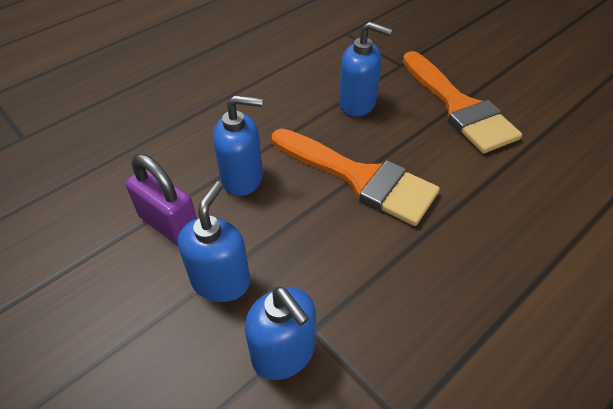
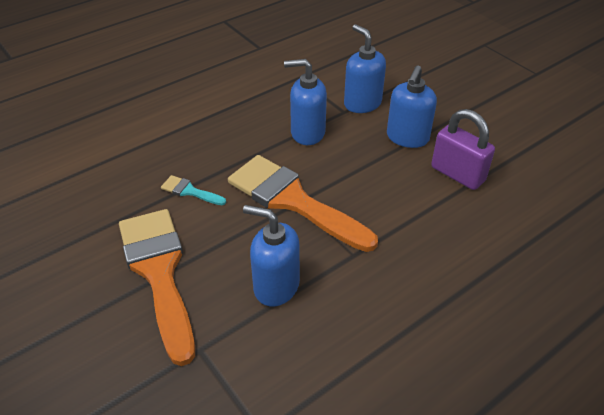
camera: 175 degrees left, 5 degrees down
blue soap dispenser [213,95,263,196] -> blue soap dispenser moved to [284,59,327,145]
none -> turquoise brush [161,175,226,205]

